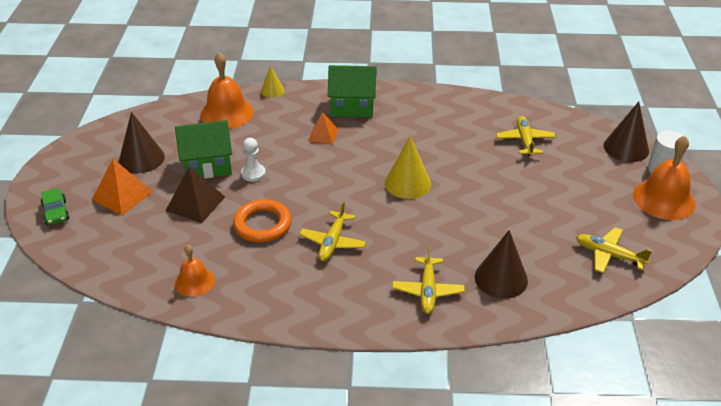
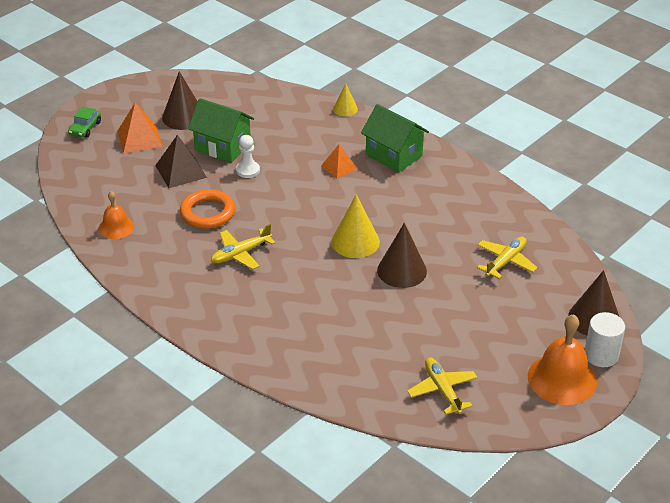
camera: 40 degrees right, 0 degrees up
orange bell [200,52,254,129] -> none
yellow plane [392,246,465,314] -> none
brown cone [475,230,528,299] -> brown cone moved to [377,223,427,288]

